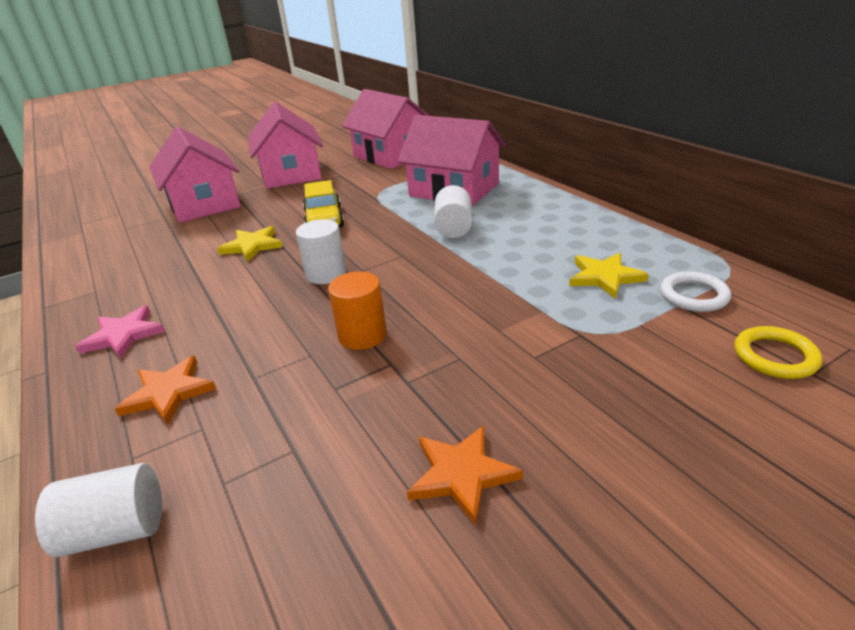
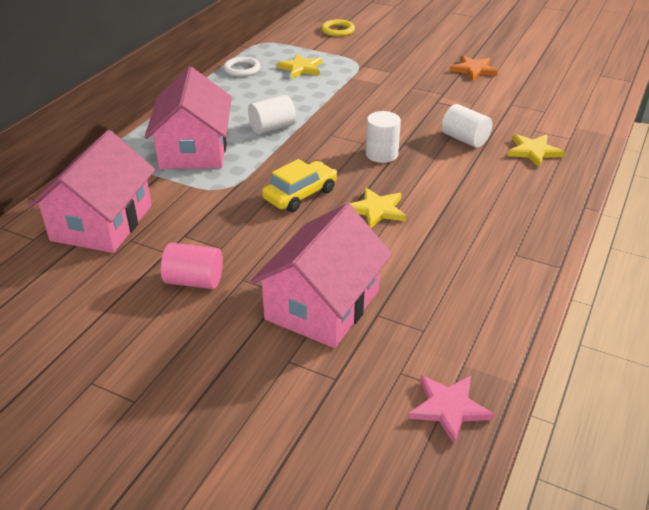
camera: 125 degrees left, 5 degrees up
white cylinder [35,463,162,557] -> white cylinder moved to [442,104,492,148]
pink star [76,306,165,358] -> pink star moved to [408,375,494,445]
orange star [114,355,216,425] -> yellow star [507,134,565,167]
pink house [248,102,323,189] -> pink cylinder [161,243,223,289]
orange cylinder [328,271,387,350] -> none
white ring [660,272,731,312] -> white ring moved to [224,57,261,77]

